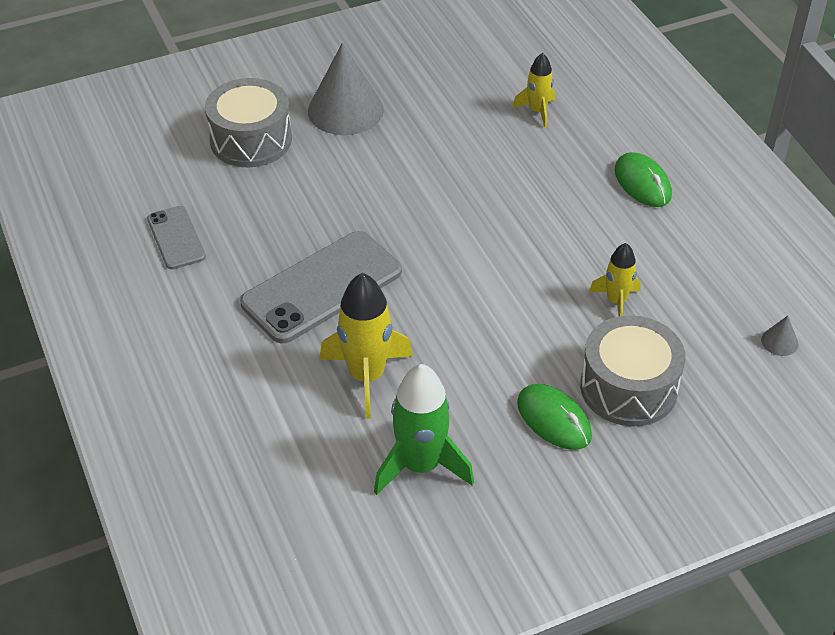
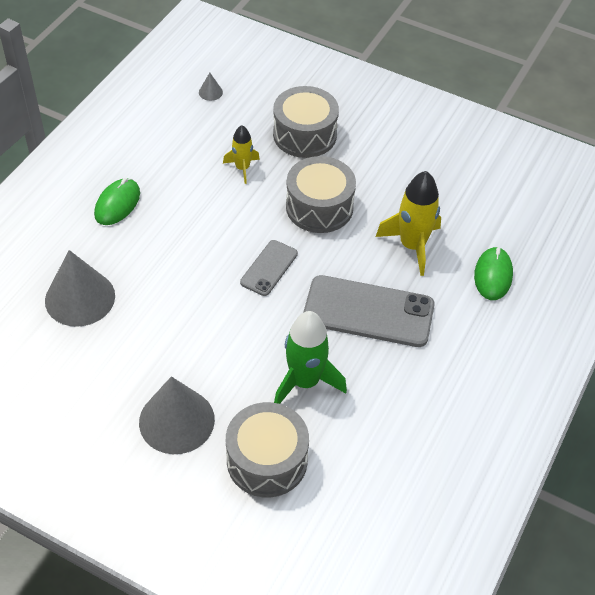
camera: 130 degrees left, 5 degrees up
grey phone [147,206,206,269] -> grey phone moved to [240,240,298,296]
green rocket [374,364,474,495] -> green rocket moved to [274,311,347,404]
yellow rocket [512,53,555,128] -> grey cone [45,250,115,327]
green mouse [517,384,592,450] -> green mouse moved to [474,247,513,300]
none -> grey drum [286,156,356,233]

